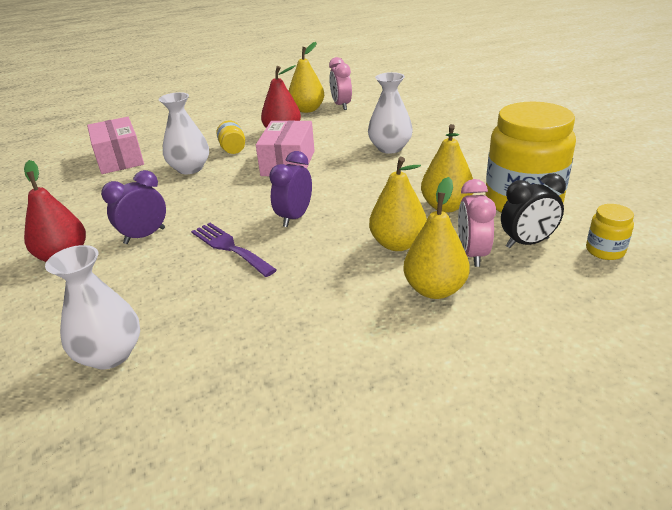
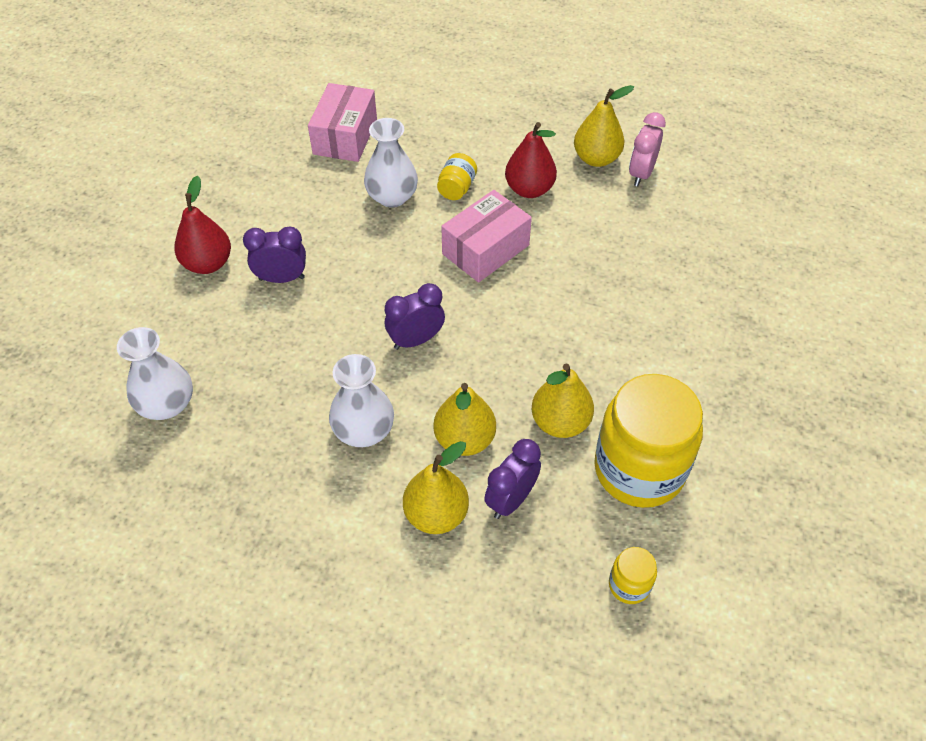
camera: 35 degrees right, 20 degrees up
purple fork [191,223,277,277] -> none
white vase [368,72,413,154] -> white vase moved to [329,354,394,447]
pink clock [458,179,496,267] -> purple clock [484,439,541,519]
black clock [501,173,566,248] -> none

